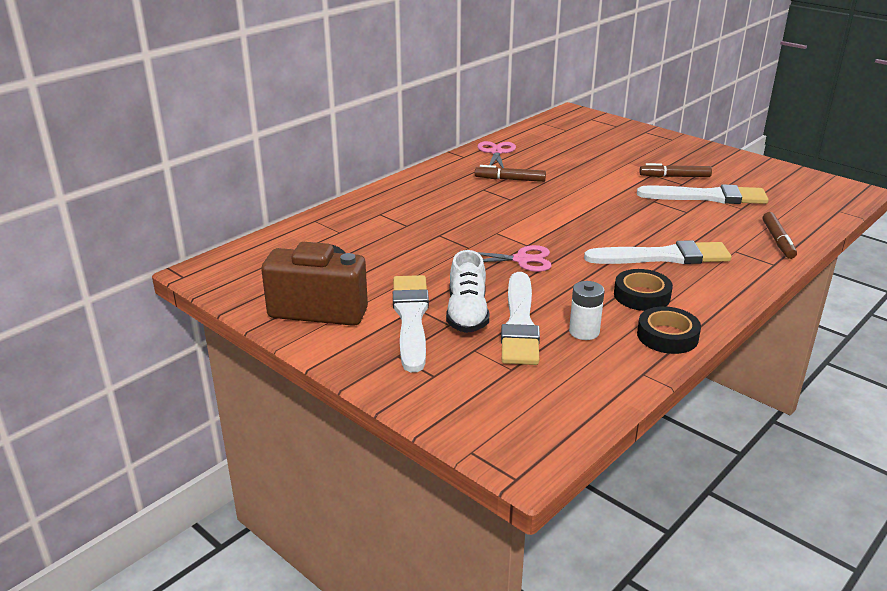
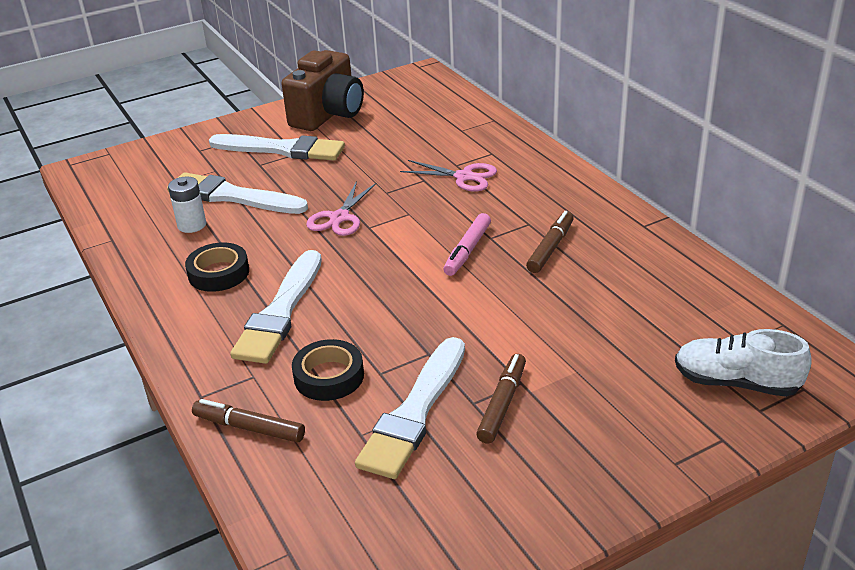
camera: 110 degrees right, 5 degrees up
white shoe [446,250,489,333] -> white shoe moved to [675,329,812,397]
pink scissors [478,141,516,168] -> pink scissors moved to [400,160,497,192]
black tape [637,306,701,354] -> black tape moved to [292,339,364,401]
none -> pink marker [443,213,491,276]

